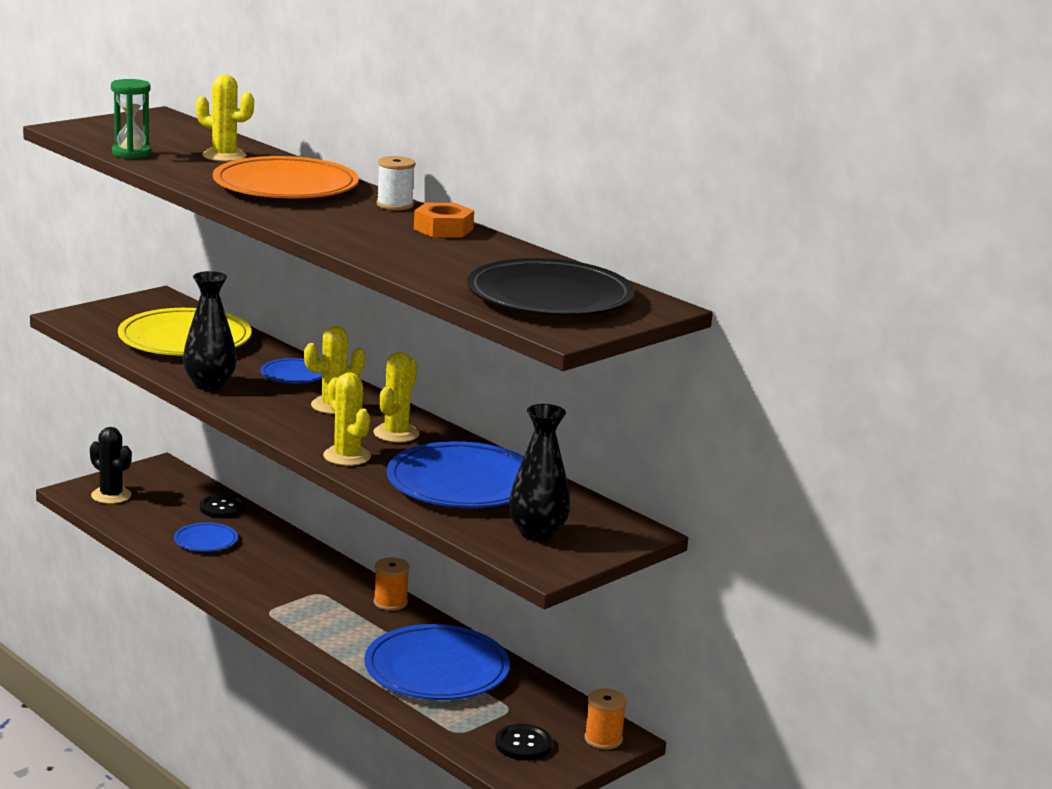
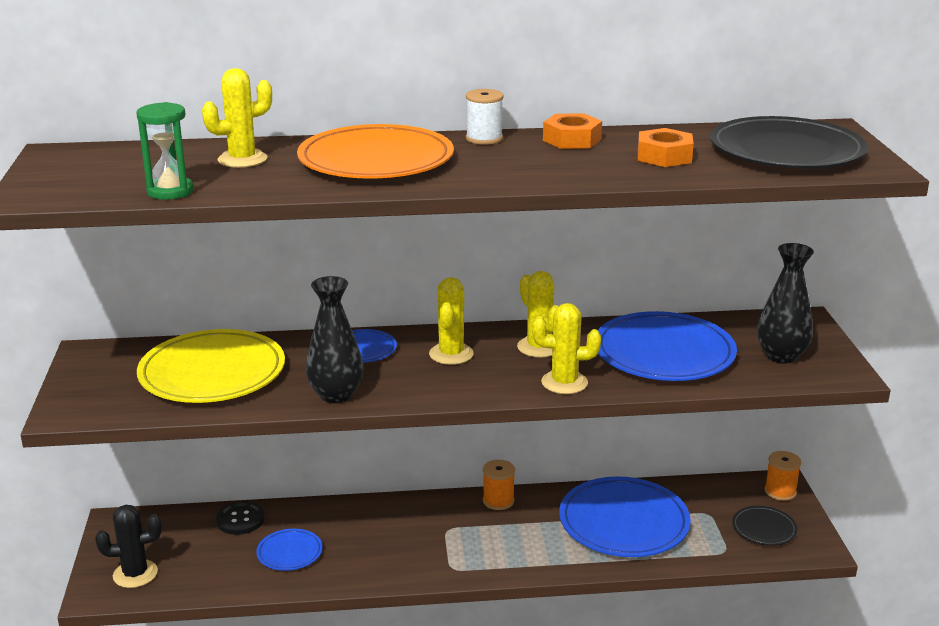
camera: 50 degrees left, 5 degrees up
black button [495,724,552,760] -> black plate [732,506,798,546]
none -> orange nut [638,128,694,167]

